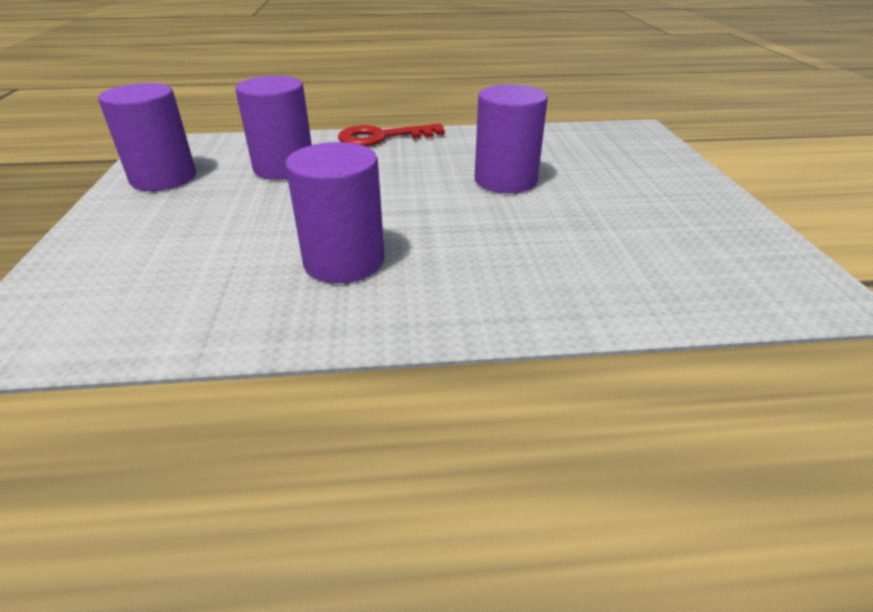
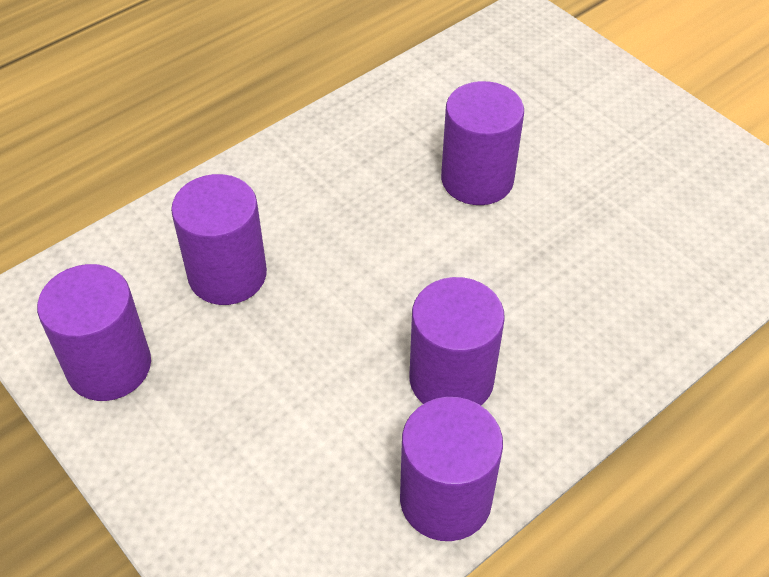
camera: 35 degrees left, 15 degrees up
red key [338,124,445,146] -> none
none -> purple cylinder [400,397,503,541]

